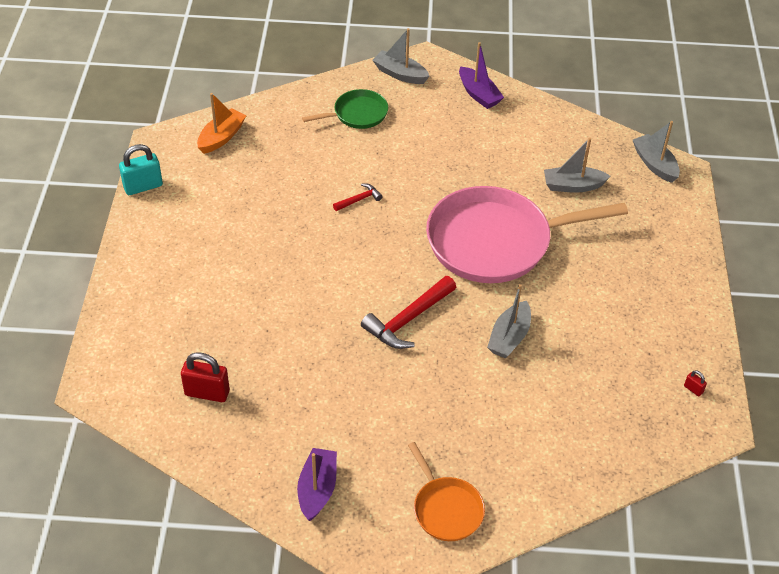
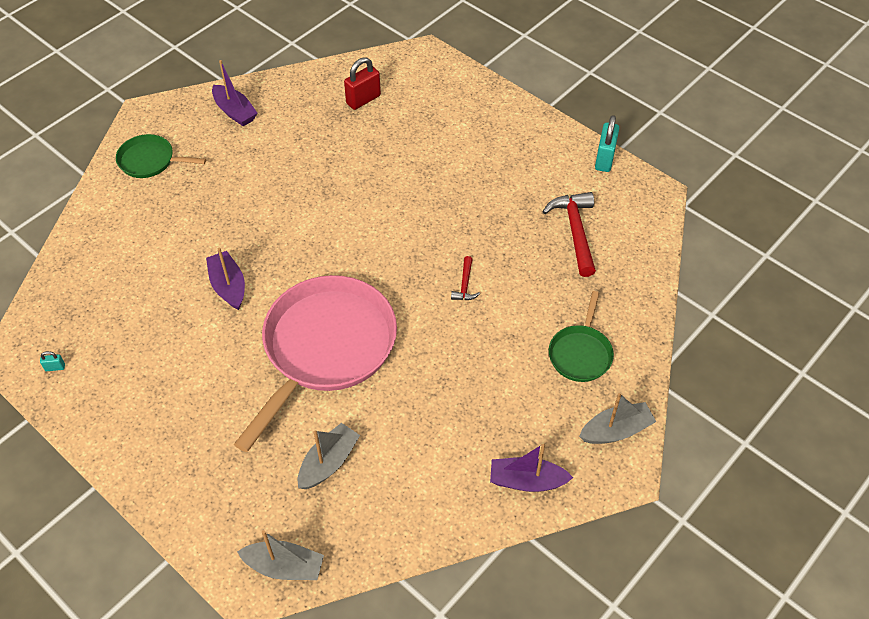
camera: 130 degrees right, 5 degrees up
orange boat [197,93,246,154] -> none
red hammer [361,276,456,349] -> red hammer moved to [542,192,596,277]
orange pan [408,442,485,541] -> green pan [116,134,206,178]
grey boat [487,284,531,358] -> purple boat [206,247,245,310]
red padlock [684,370,707,396] -> turquoise padlock [40,351,65,371]

